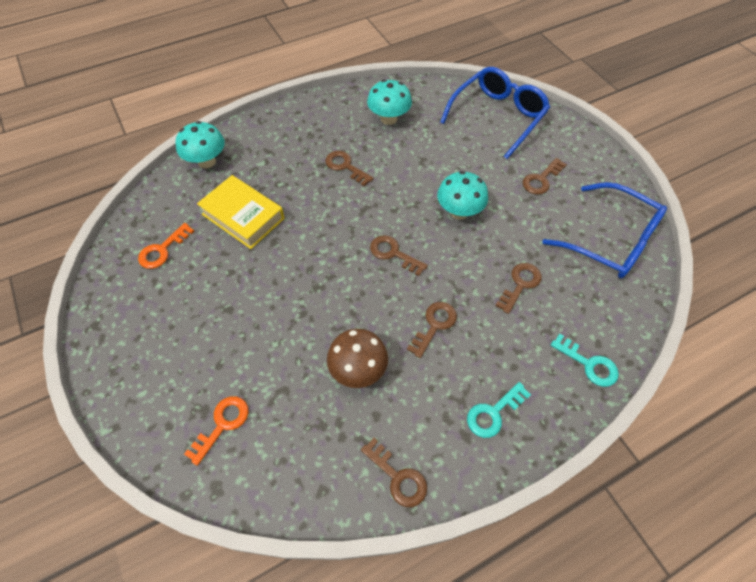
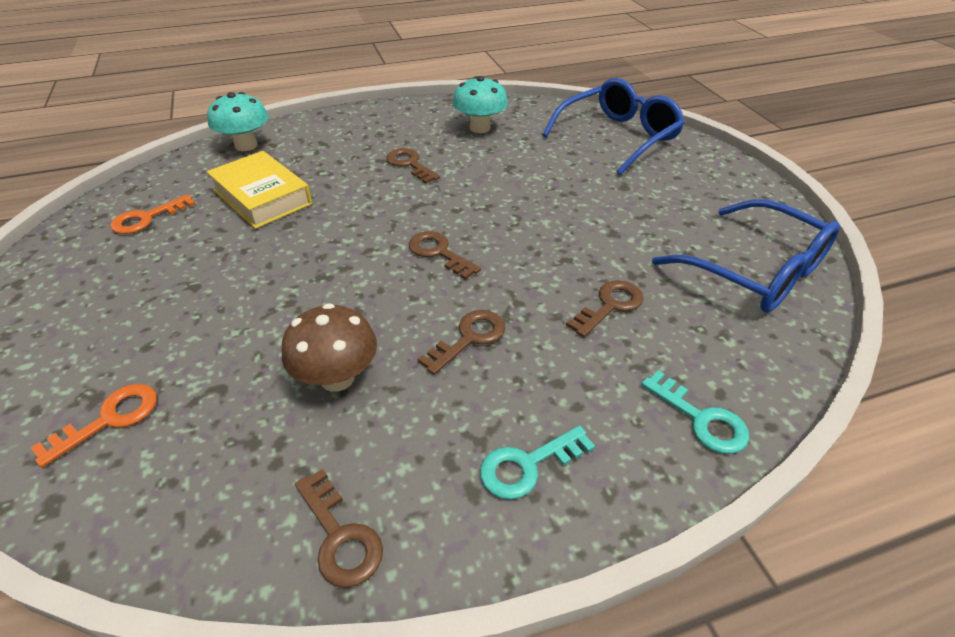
camera: 10 degrees right, 15 degrees down
turquoise mushroom [437,171,488,219] -> none
brown key [523,158,567,195] -> none

